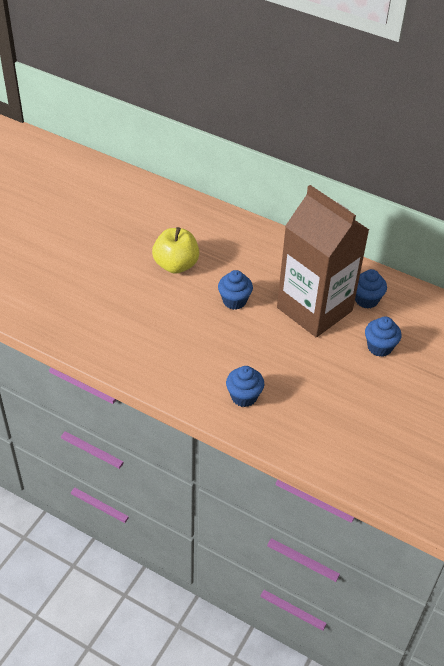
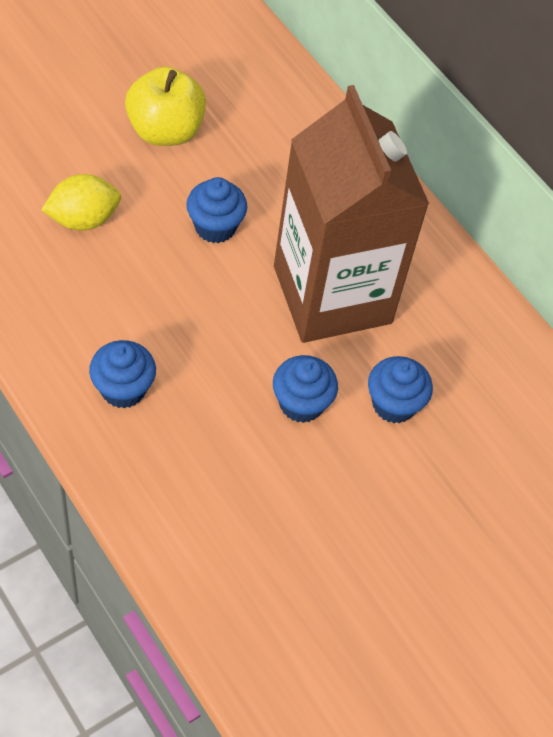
camera: 20 degrees right, 10 degrees up
blue cupcake [355,269,387,308] -> blue cupcake moved to [273,355,338,423]
none -> yellow lemon [41,174,121,231]

